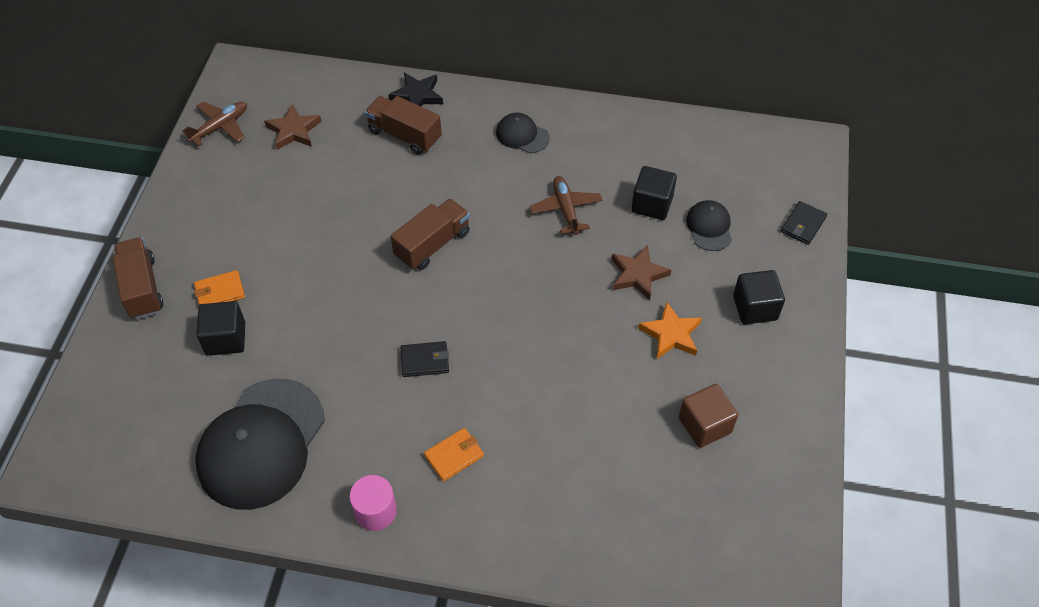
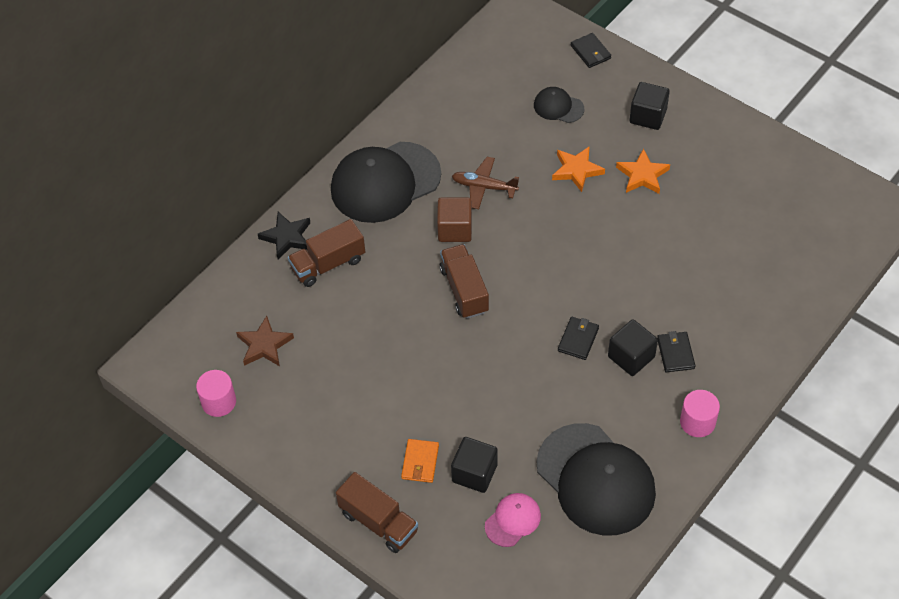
camera: 60 degrees left, 0 degrees up
brown truck [113,237,164,319] -> brown truck turned 150 degrees counterclockwise [336,472,418,553]
brown plane [182,102,247,146] -> pink cylinder [196,370,236,417]
orange wallet [424,428,484,482] -> black wallet [657,331,696,372]
black cap [496,113,550,153] -> black cap [331,142,441,223], size x2.15
brown star [612,245,671,300] -> orange star [552,146,605,192]
black cube [631,166,677,220] -> black cube moved to [608,319,658,376]
brown cube [679,384,738,448] -> brown cube moved to [437,197,472,242]
none -> pink cap [485,493,541,547]

